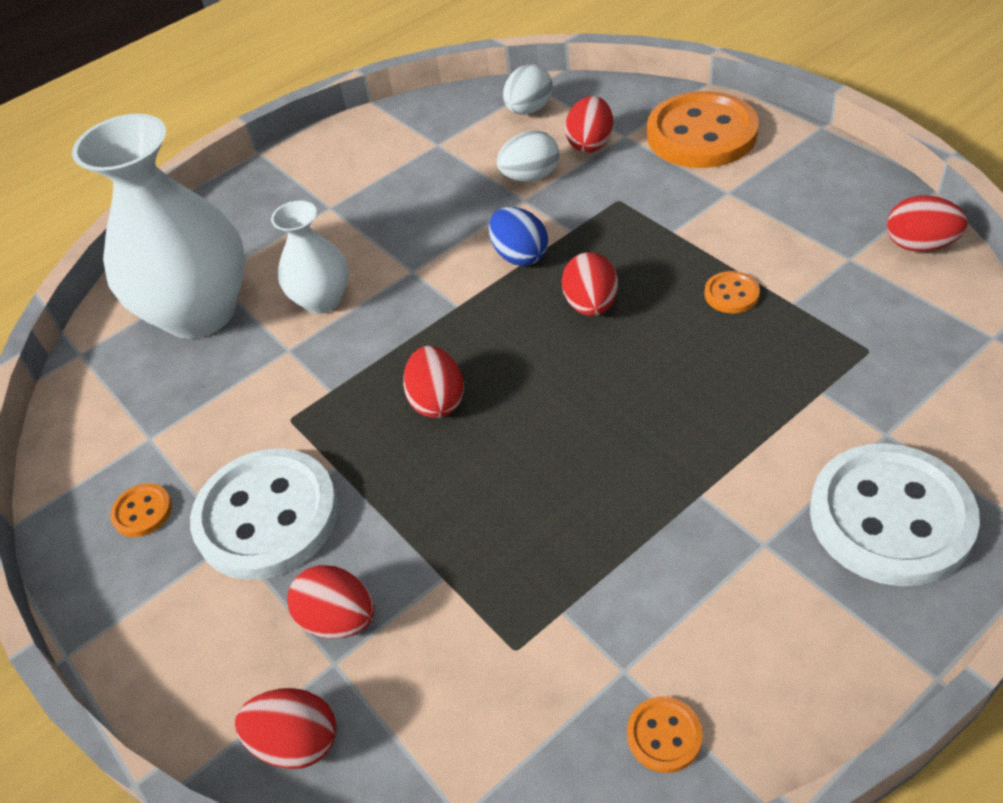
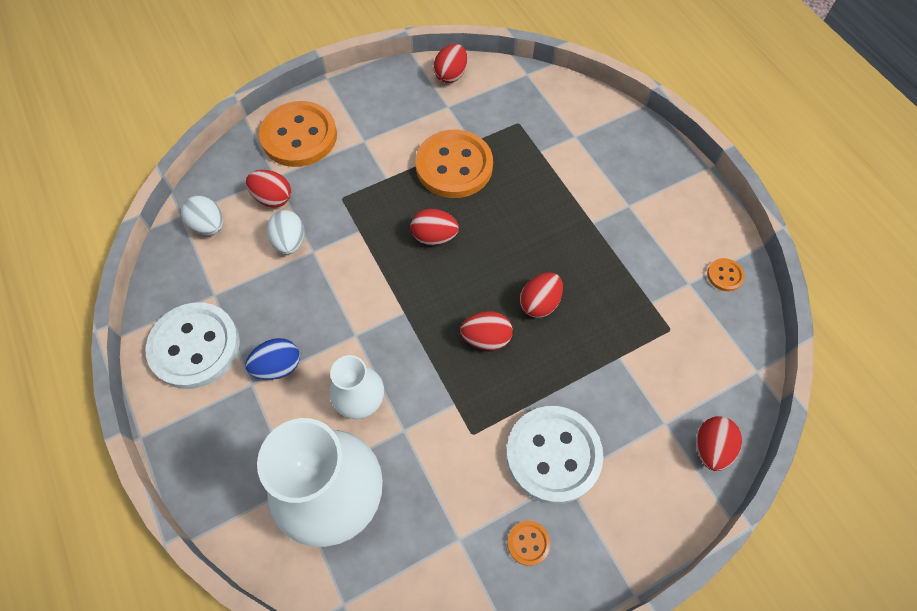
camera: 85 degrees left, 15 degrees up
red egg [287,565,374,639] -> red egg moved to [520,272,563,318]
blue egg [489,207,548,266] -> blue egg moved to [245,338,300,380]
orange button [704,271,760,313] -> orange button [415,130,493,198], size x2.38
white button [810,443,980,586] -> white button moved to [146,302,240,389]

